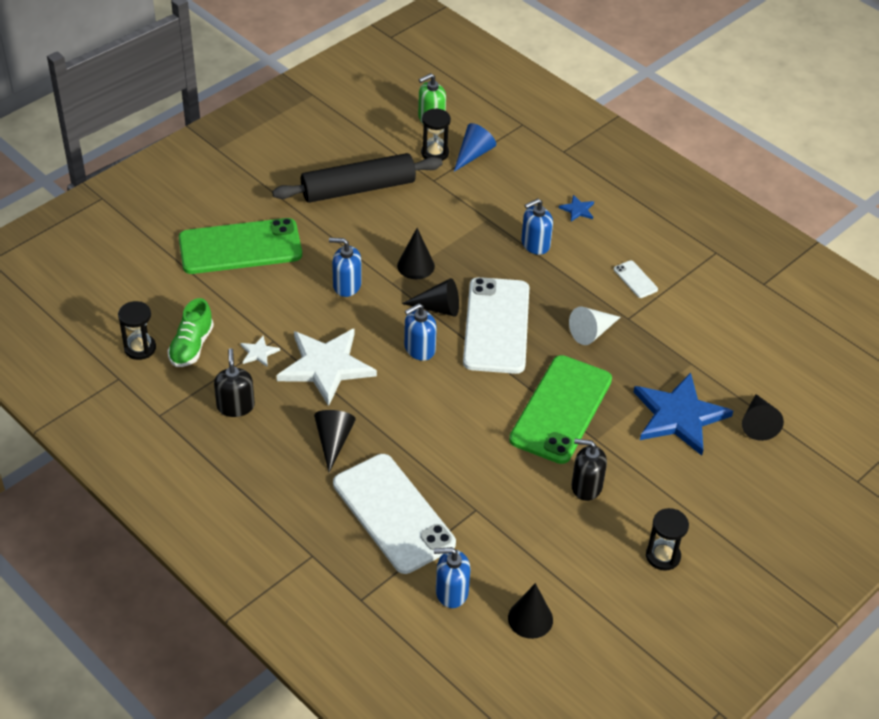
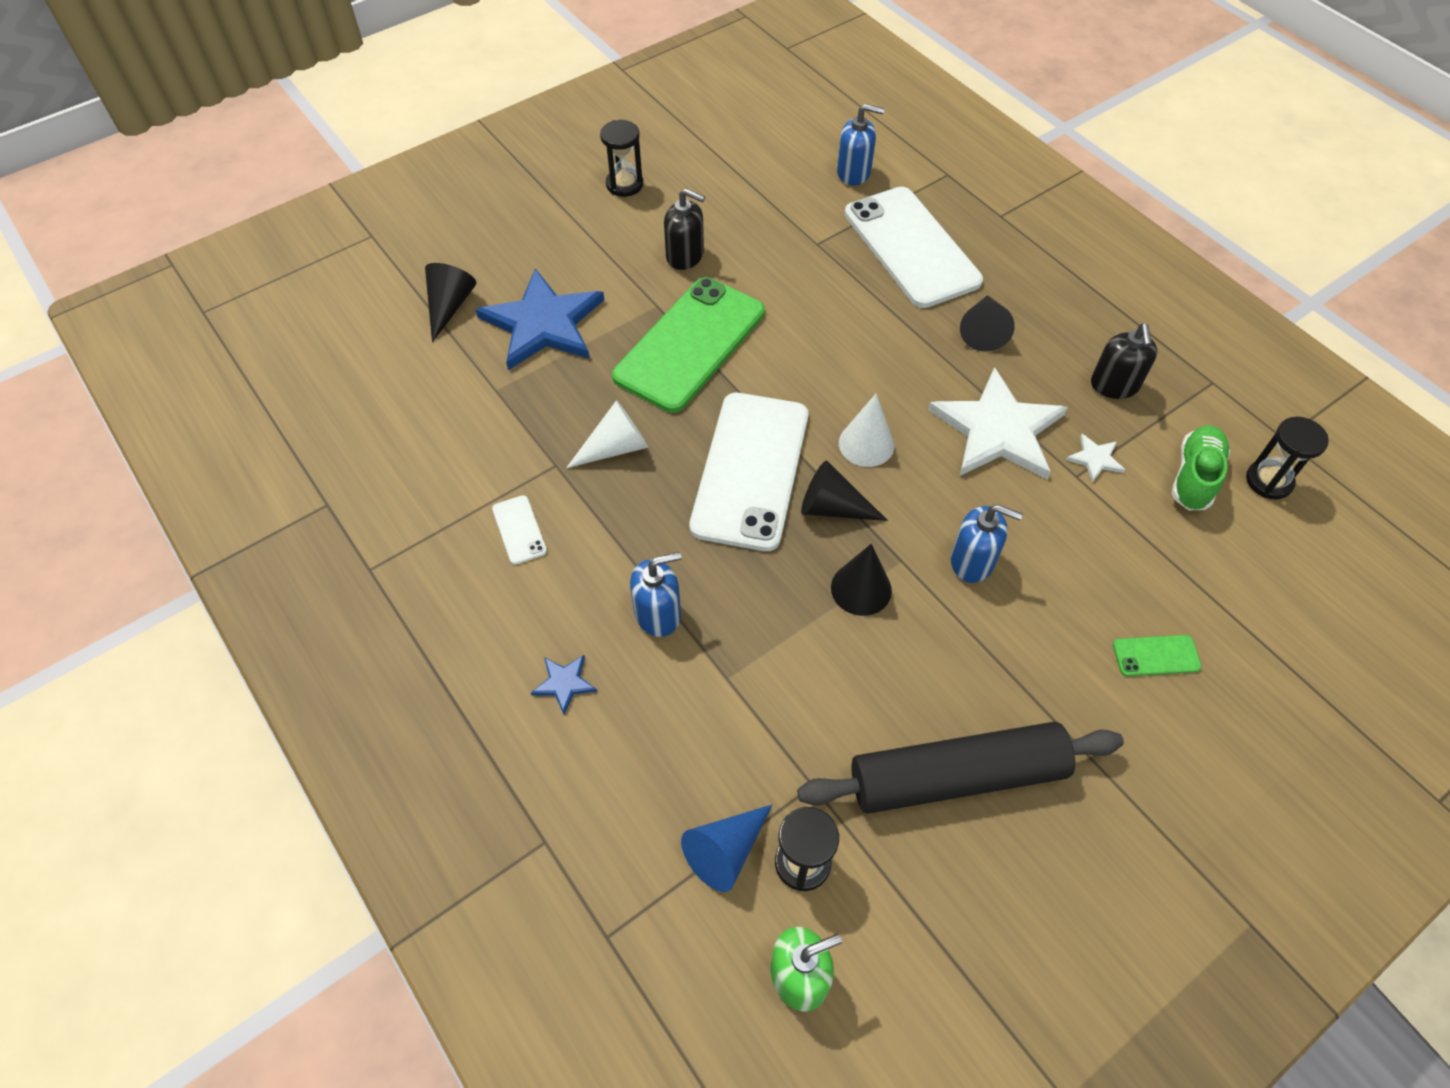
camera: 170 degrees left, 10 degrees up
green phone [179,218,302,274] -> green phone [1113,635,1202,676], size x0.40
blue soap dispenser [404,303,437,361] -> white cone [839,394,894,467]
black cone [508,583,553,639] -> none

